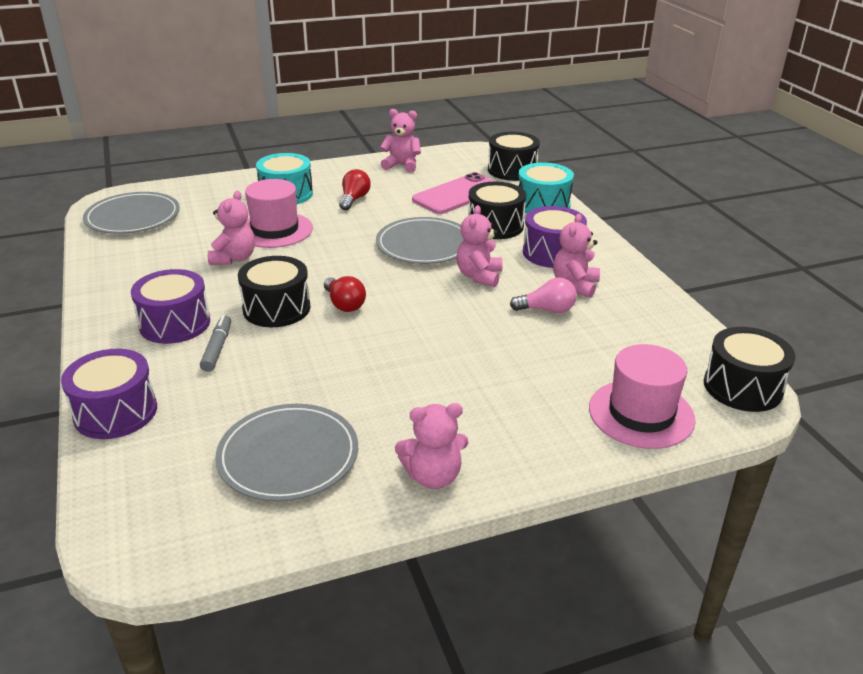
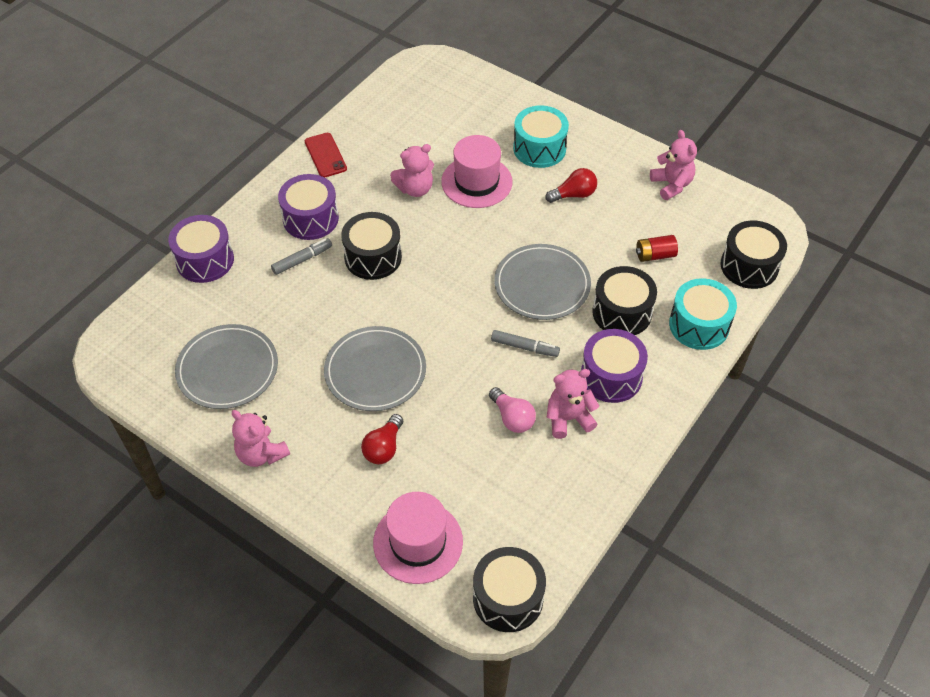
camera: 55 degrees right, 20 degrees up
grey plate [83,192,180,234] -> grey plate moved to [324,326,426,411]
red light bulb [324,276,366,312] -> red light bulb moved to [361,414,403,464]
pink phone [412,172,496,214] -> red battery [636,235,678,262]
pink teddy bear [456,205,503,287] -> grey marker [491,330,560,357]
none -> red phone [305,133,347,177]

